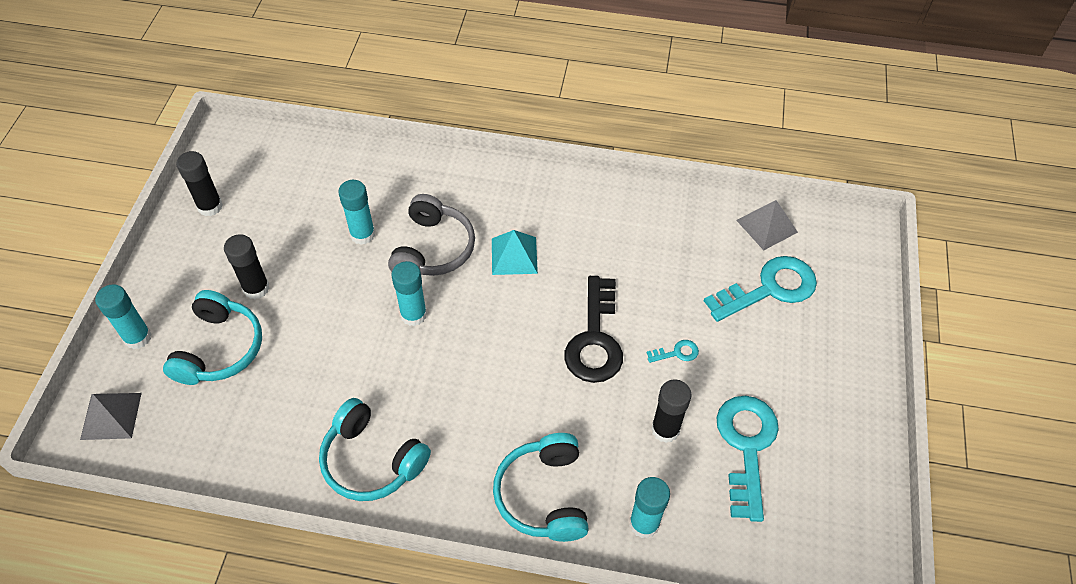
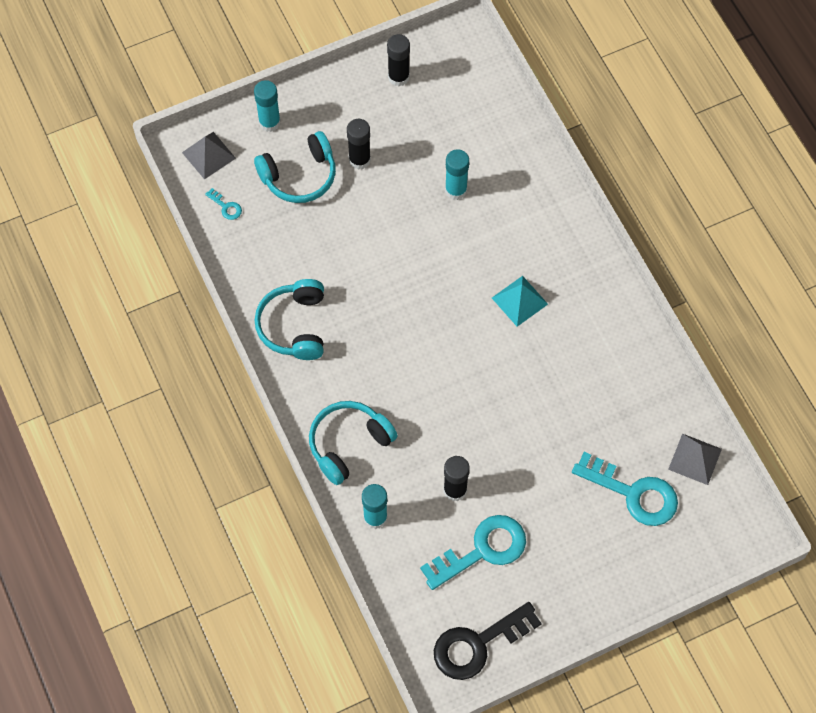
camera: 55 degrees right, 10 degrees up
grey headphones [388,194,475,276] -> none
turquoise glue stick [391,261,427,326] -> none
black key [564,276,623,383] -> black key moved to [434,602,542,680]
turquoise key [646,340,699,363] -> turquoise key moved to [205,188,242,220]

